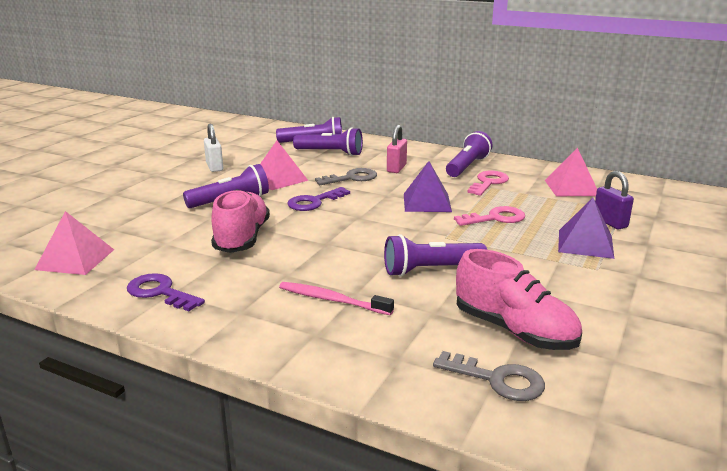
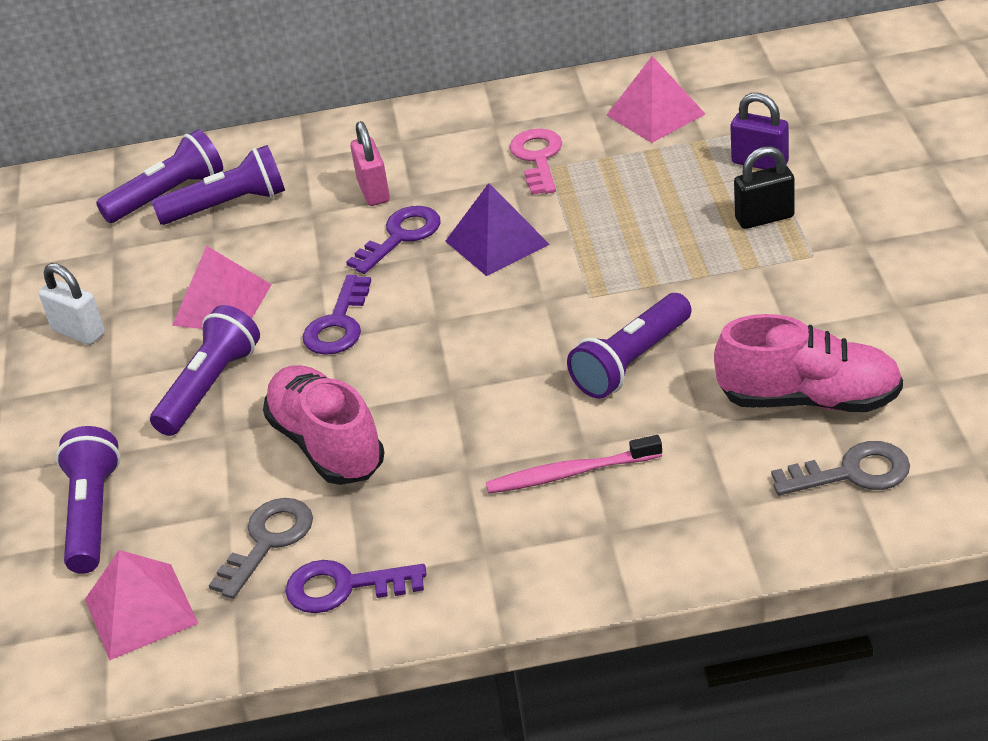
camera: 30 degrees left, 15 degrees up
grey key [315,168,377,185] -> grey key moved to [209,498,313,599]
purple flashlight [446,131,493,177] -> purple flashlight moved to [56,426,120,574]
pink key [454,206,525,226] -> none
purple pyramid [558,198,614,259] -> black padlock [734,146,795,229]
none -> purple key [346,206,441,274]

